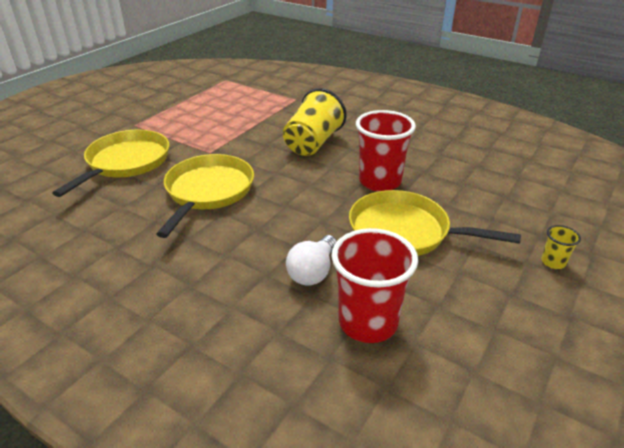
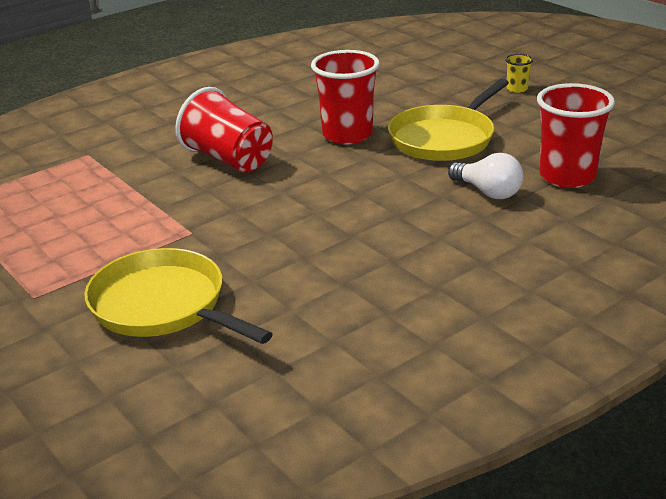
camera: 70 degrees left, 5 degrees down
yellow pan [156,154,254,238] -> none
yellow cup [283,88,347,156] -> red cup [176,87,273,172]

